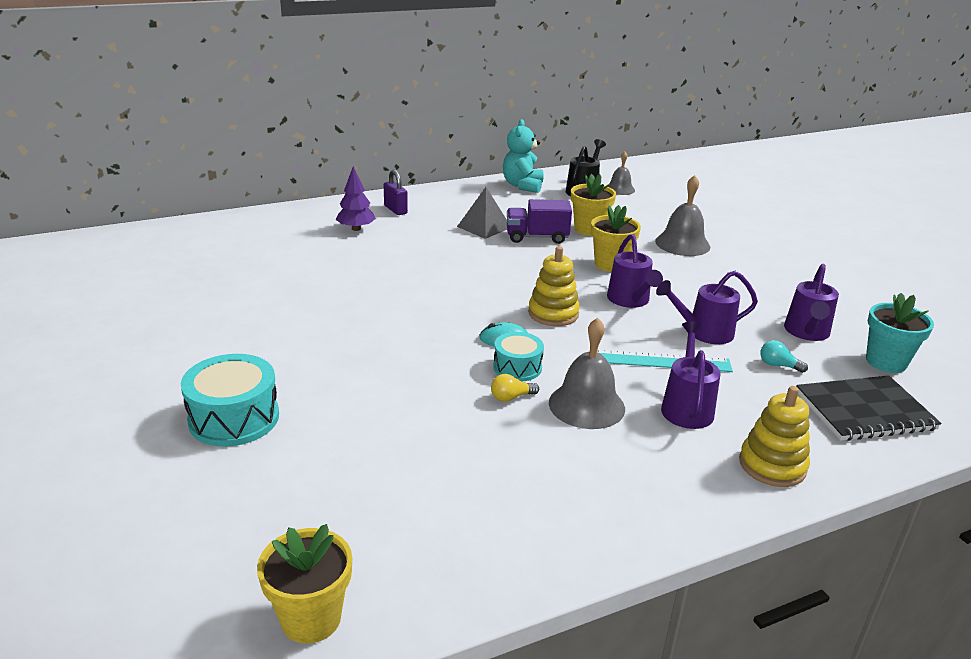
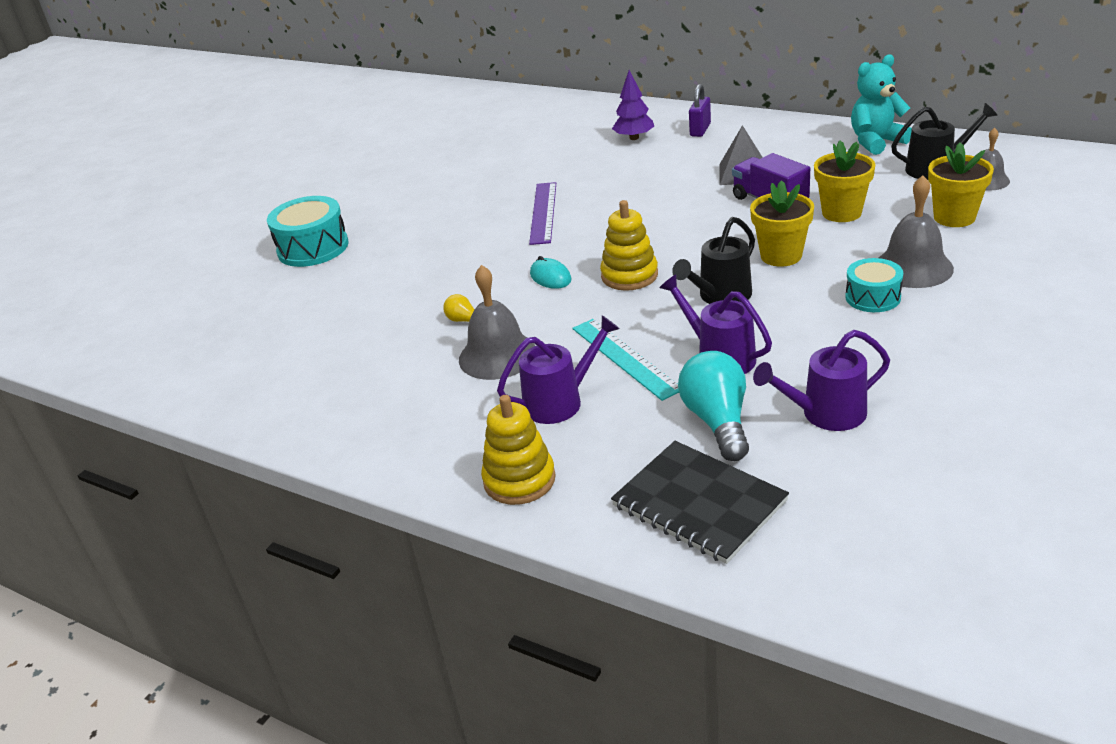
camera: 60 degrees right, 5 degrees up
yellow flower pot [257,524,352,644] -> yellow flower pot moved to [928,142,994,227]
turquoise drum [493,332,544,381] -> turquoise drum moved to [845,258,903,312]
purple watering can [607,234,663,308] -> black watering can [672,217,755,304]
turquoise light bulb [760,340,808,373] -> turquoise light bulb [678,351,749,461], size x2.05
turquoise flower pot [866,293,934,373] -> none
none -> purple ruler [529,182,556,245]

